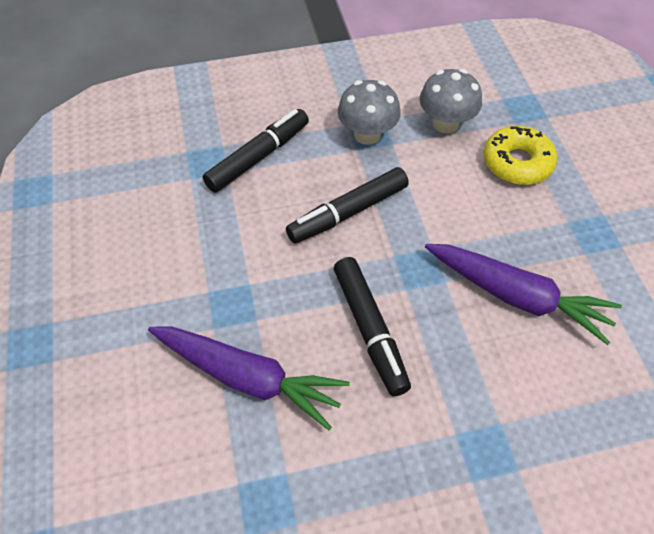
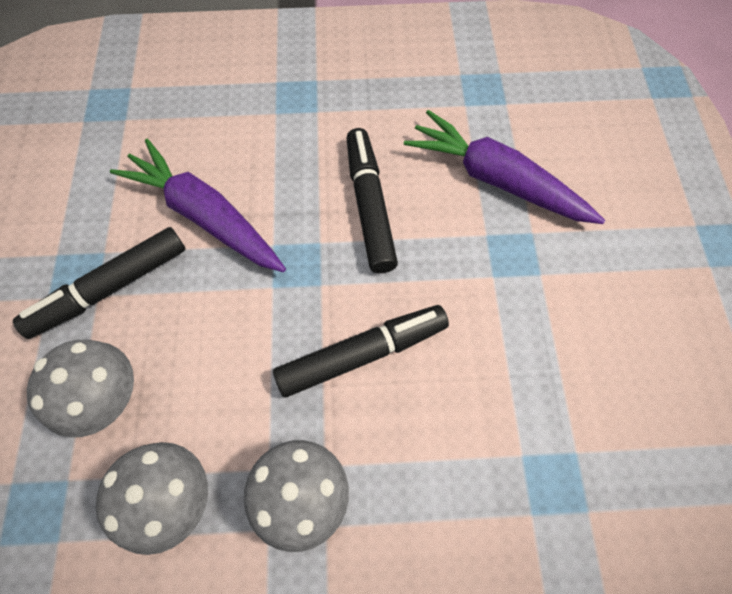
camera: 170 degrees left, 10 degrees up
black marker [203,109,309,193] -> black marker moved to [13,227,186,339]
yellow donut [484,126,557,185] -> grey mushroom [27,339,134,438]

